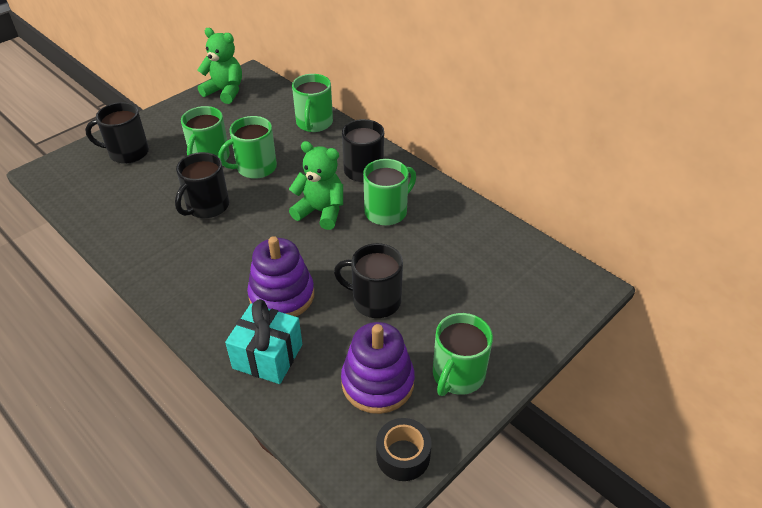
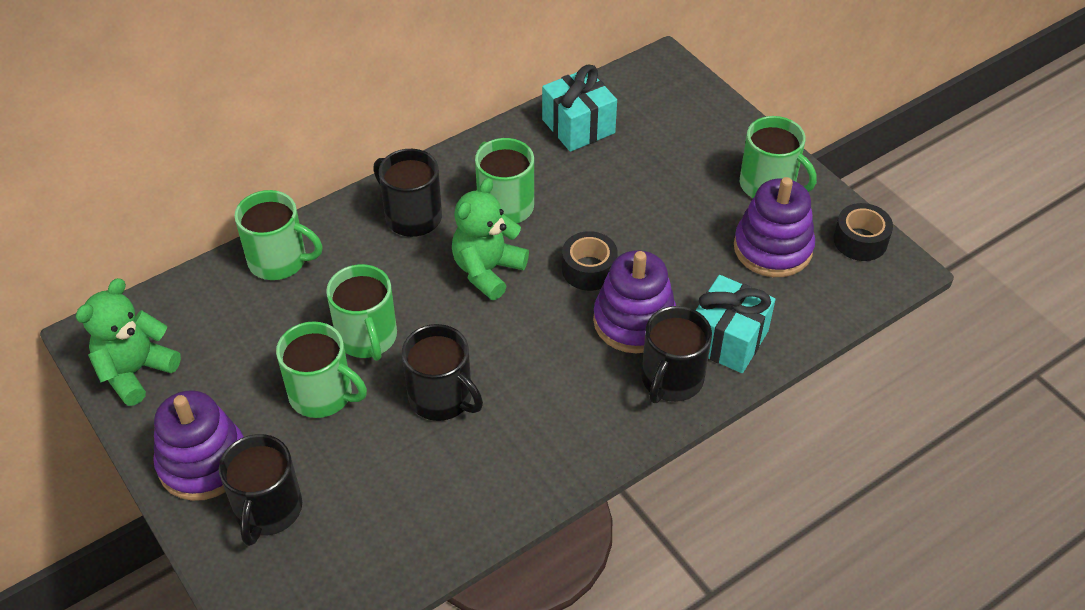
camera: 80 degrees left, 5 degrees up
black mug [334,243,403,318] -> black mug moved to [641,306,712,403]
none -> purple stacking toy [153,390,244,501]
none -> turquoise gift [542,64,617,152]
none -> black tape [562,231,618,291]

